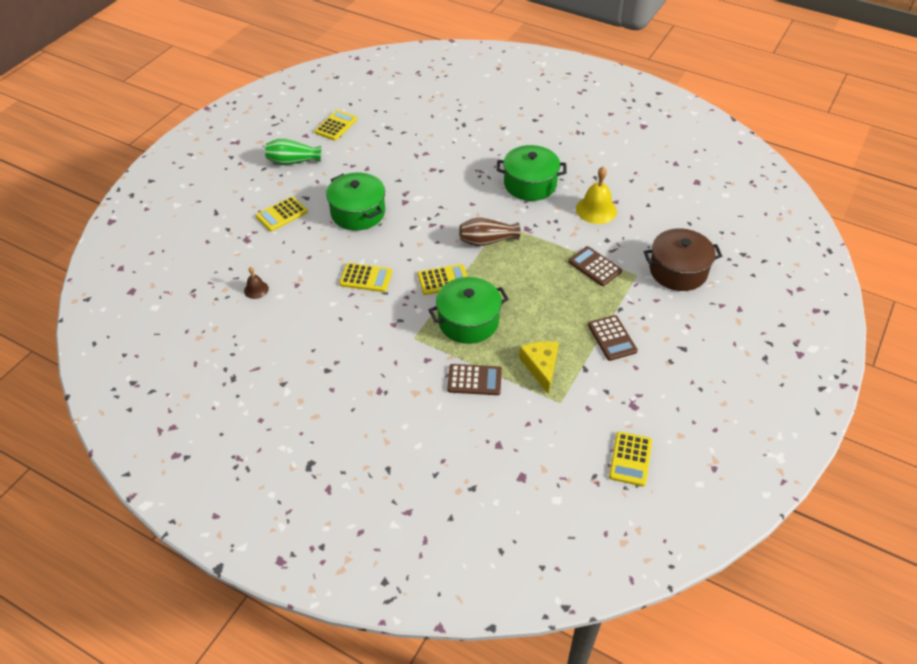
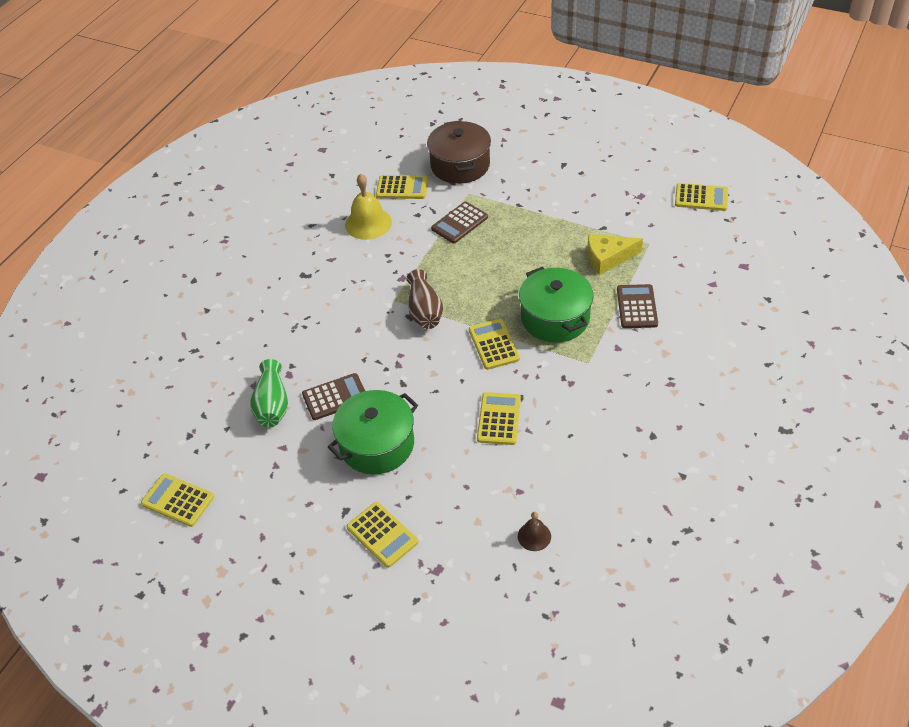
camera: 90 degrees left, 0 degrees up
green vase [265,138,321,165] -> green vase moved to [250,359,288,428]
green pot [497,145,567,201] -> none
brown calculator [588,315,638,361] -> brown calculator moved to [302,373,365,420]
none -> yellow calculator [376,175,428,199]

